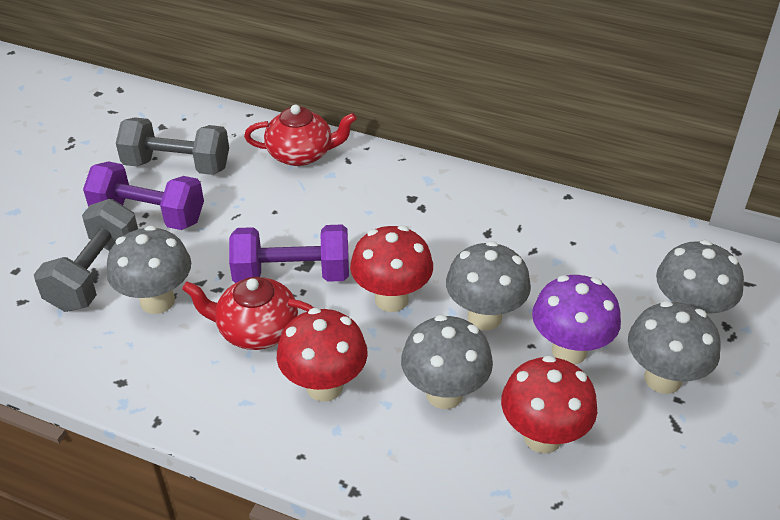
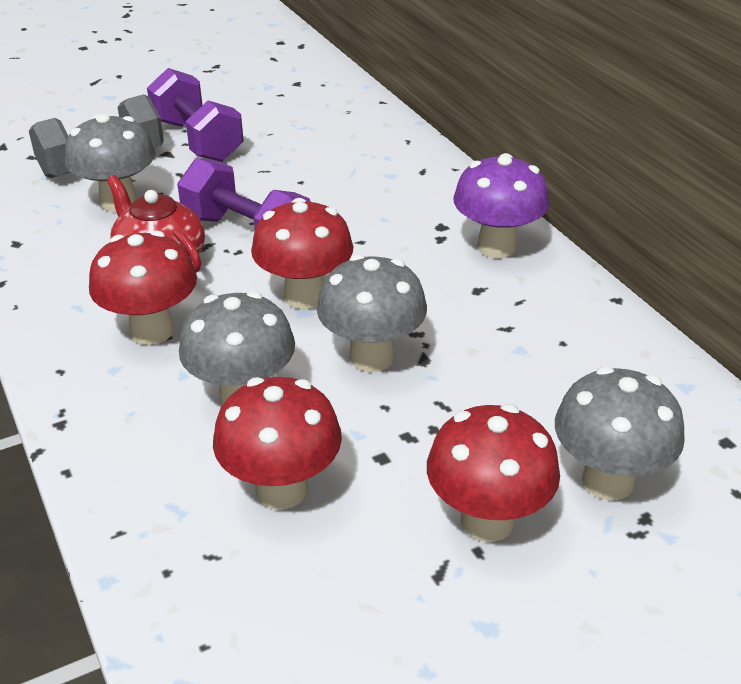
camera: 40 degrees right, 5 degrees down
grey dumbbell [116,117,229,175] -> none
red teapot [244,105,357,166] -> none
purple mushroom [532,275,621,364] -> purple mushroom moved to [453,153,549,258]
grey mushroom [628,301,720,394] -> red mushroom [427,404,560,542]

